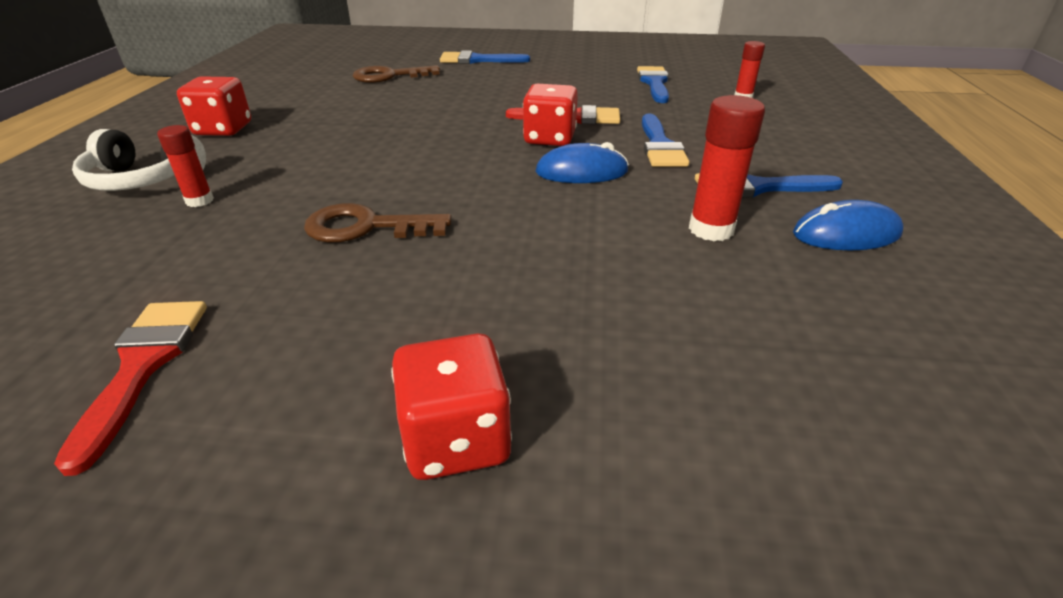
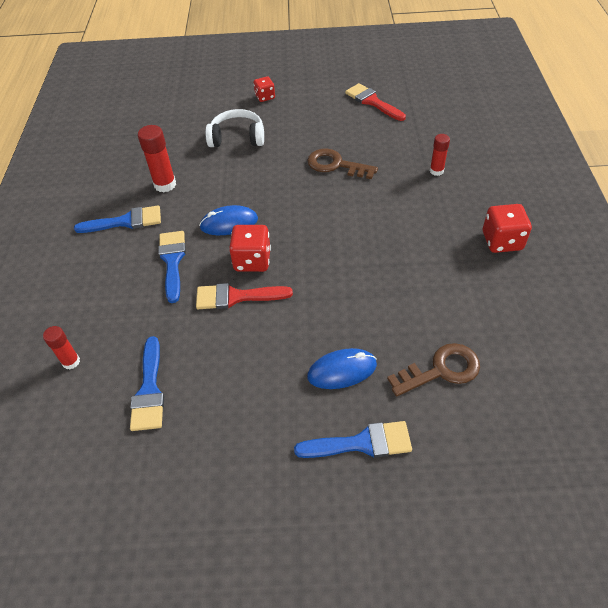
camera: 175 degrees right, 15 degrees up
red brush [54,301,207,476] -> red brush turned 150 degrees clockwise [345,83,406,121]
white headphones [72,129,206,191] -> white headphones moved to [205,109,264,147]
brown key [304,203,452,242] -> brown key turned 150 degrees counterclockwise [307,148,378,179]
red dice [391,334,512,480] -> red dice [254,76,275,102], size x0.63
blue mouse [793,200,903,250] -> blue mouse moved to [307,348,377,389]

